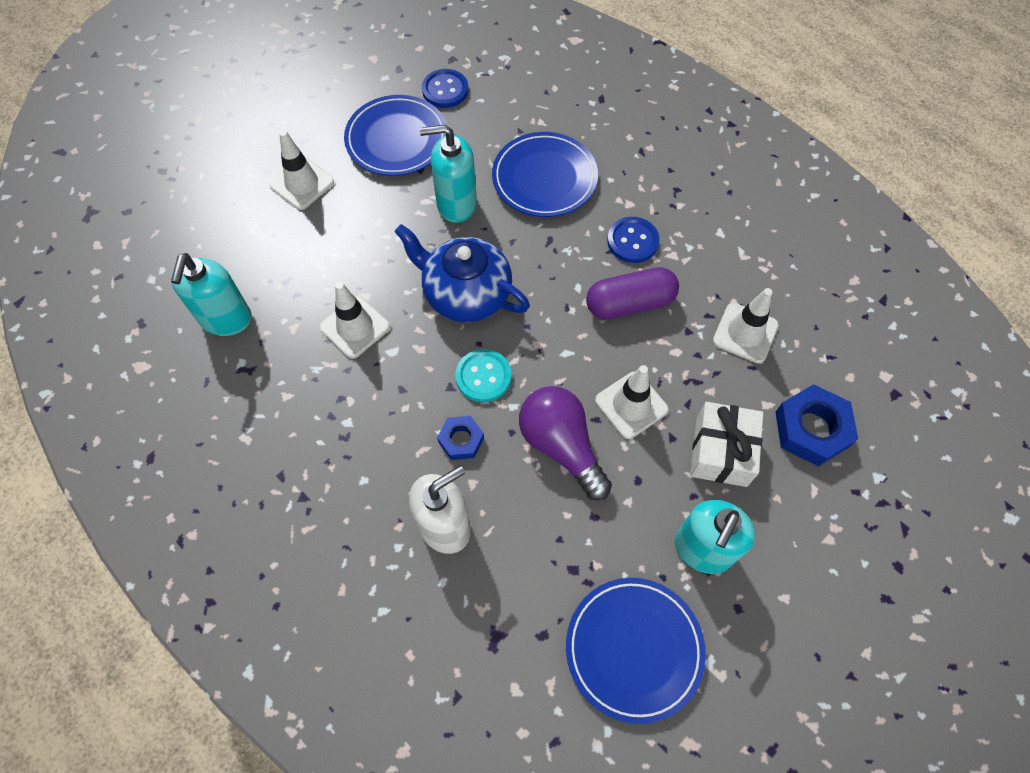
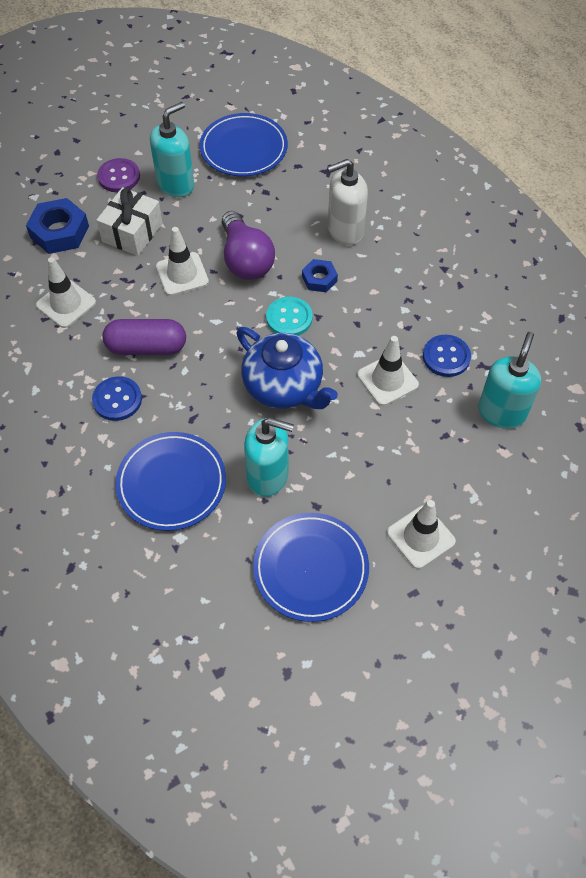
camera: 165 degrees left, 5 degrees down
blue button [422,69,469,108] -> blue button moved to [423,335,471,377]
none -> purple button [97,158,140,192]

